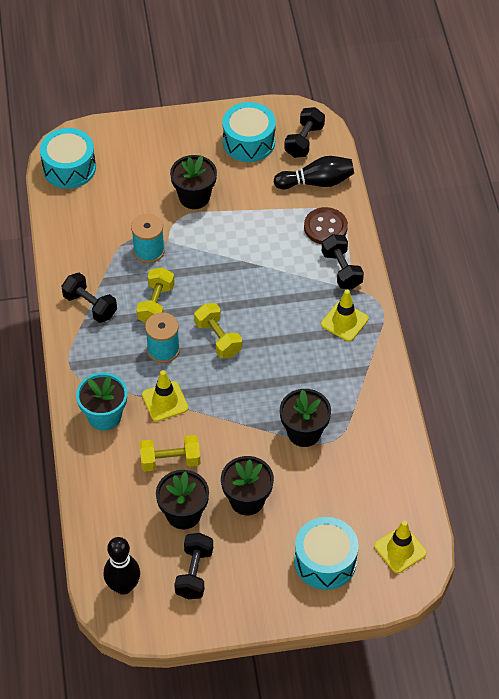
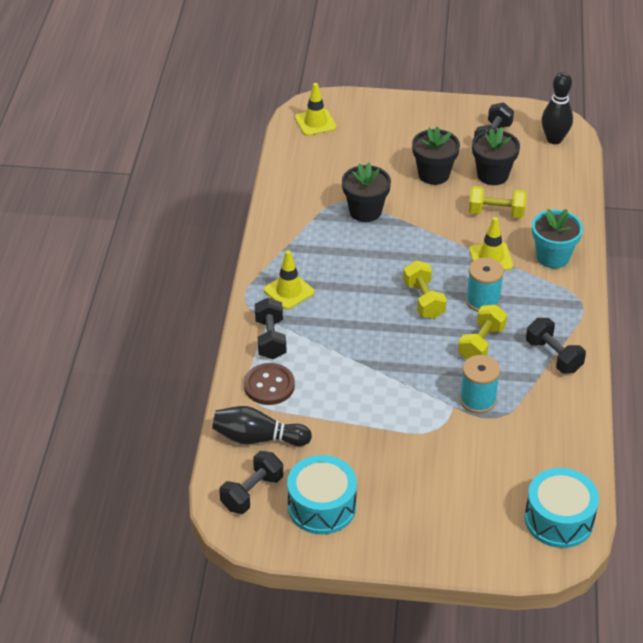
camera: 165 degrees left, 10 degrees down
black flower pot [170,155,217,209] -> none
turquoise drum [294,517,359,590] -> none

